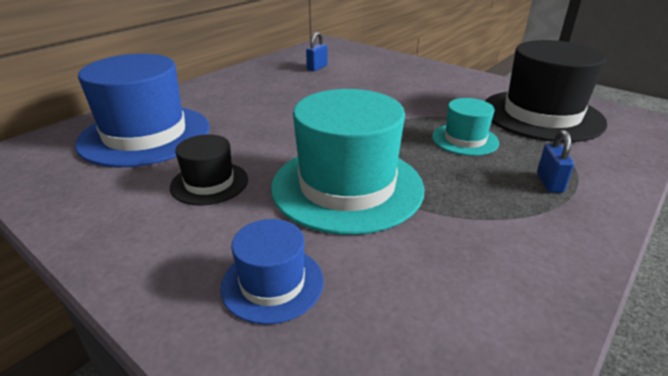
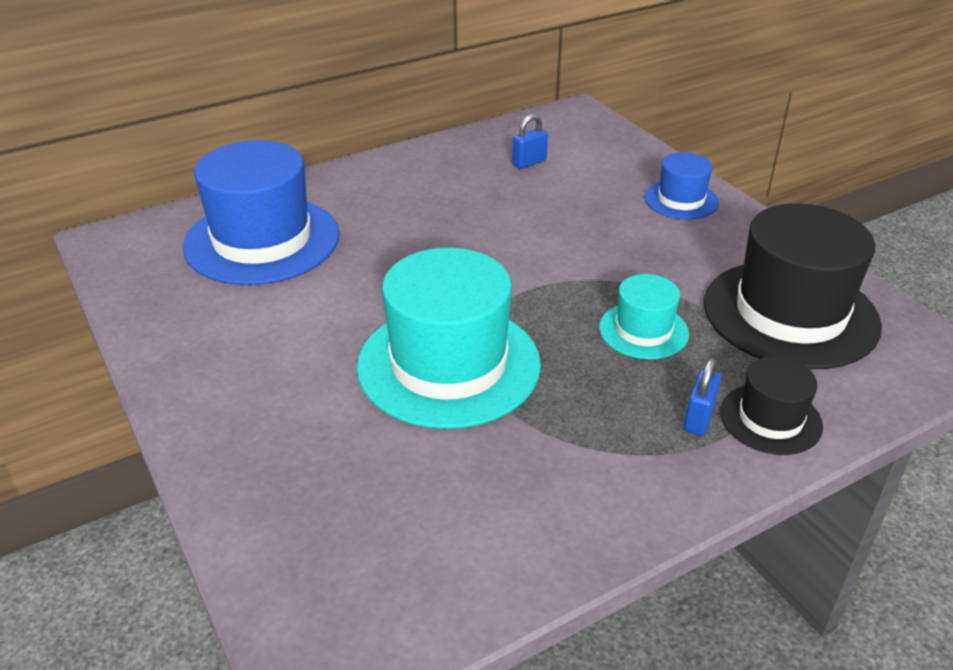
camera: 20 degrees right, 5 degrees up
black hat [170,134,248,206] -> black hat moved to [720,356,823,455]
blue hat [220,219,324,325] -> blue hat moved to [644,153,719,220]

